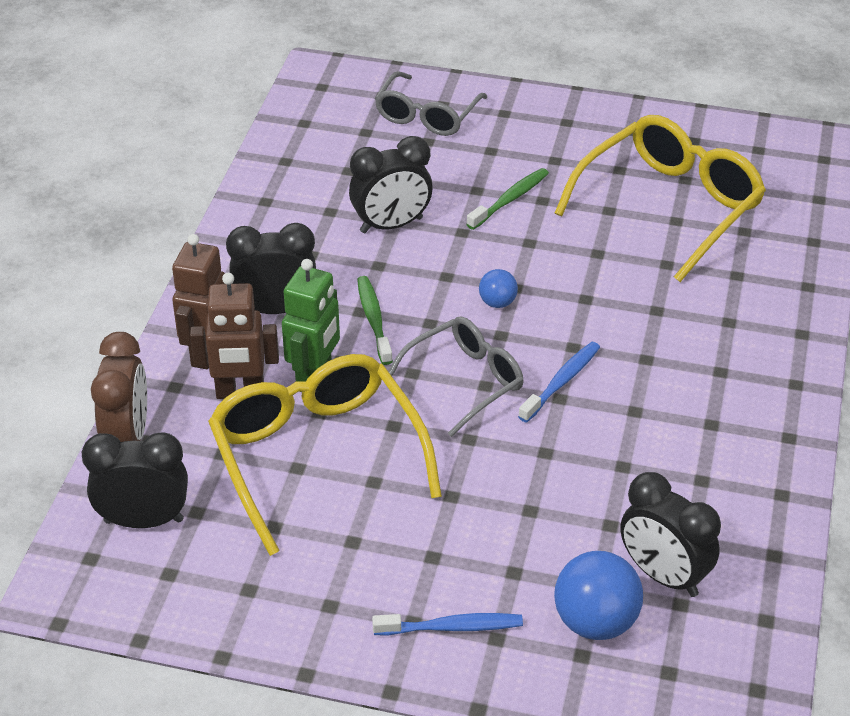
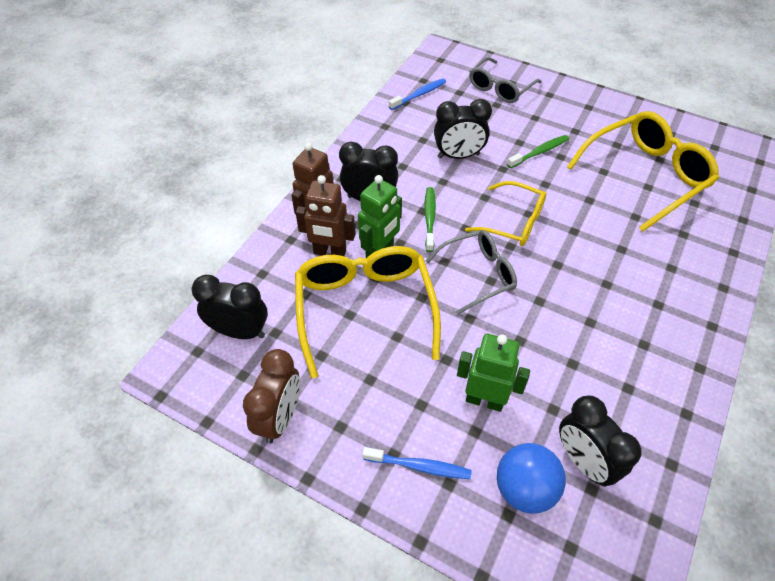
camera: 15 degrees right, 10 degrees up
brown clock [91,332,147,442] -> brown clock moved to [243,349,300,443]
blue ball [479,269,518,308] -> yellow glasses [465,181,547,246]
blue toothbrush [518,342,600,423] -> blue toothbrush moved to [389,78,446,110]
none -> green robot [457,334,530,412]

